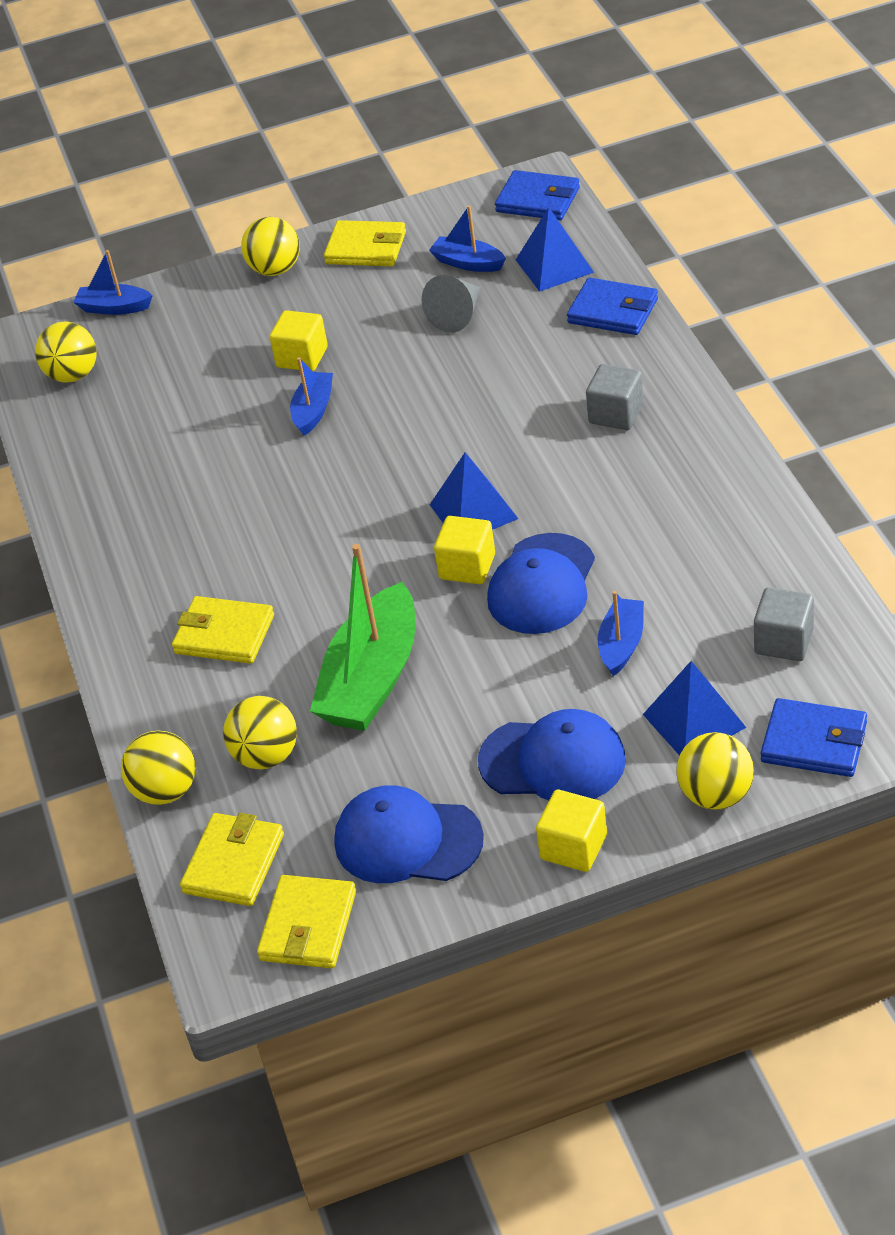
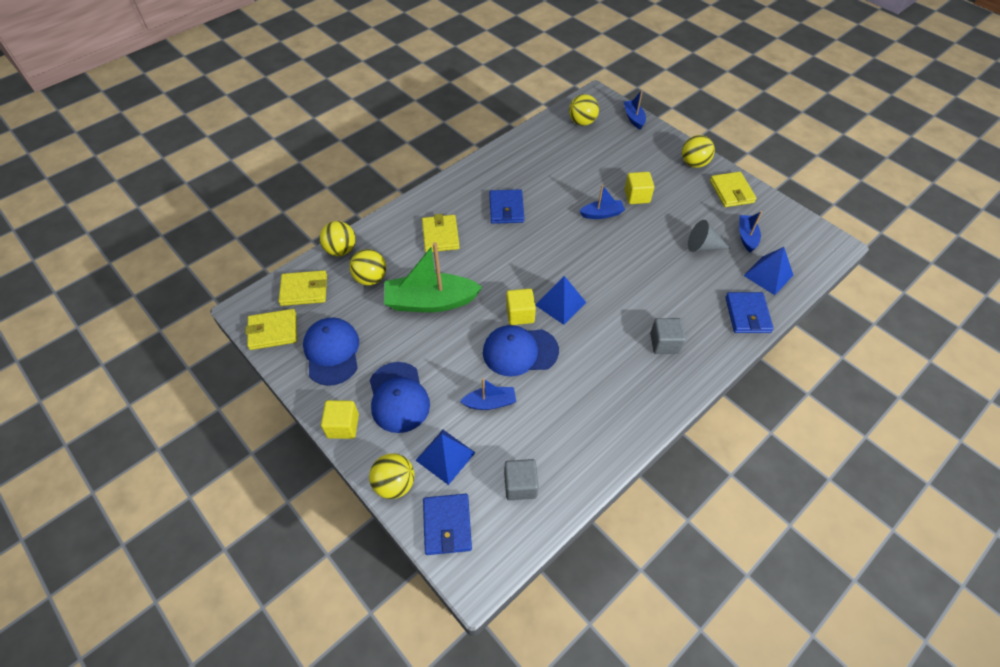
camera: 60 degrees right, 10 degrees up
blue wallet [495,170,580,220] -> blue wallet moved to [489,189,524,224]

